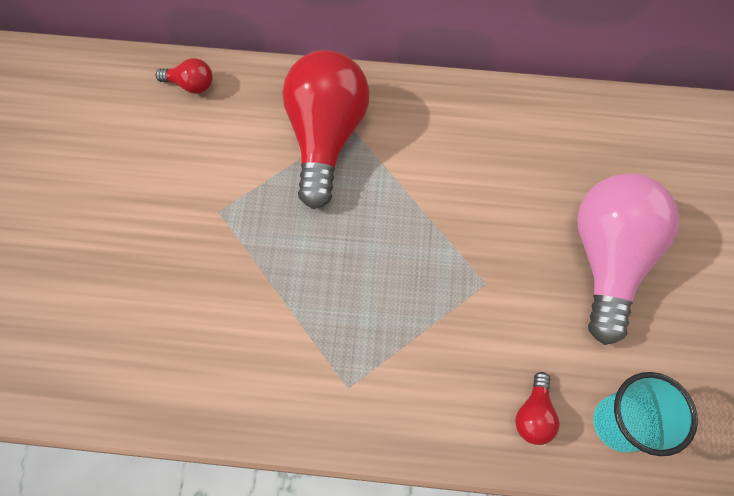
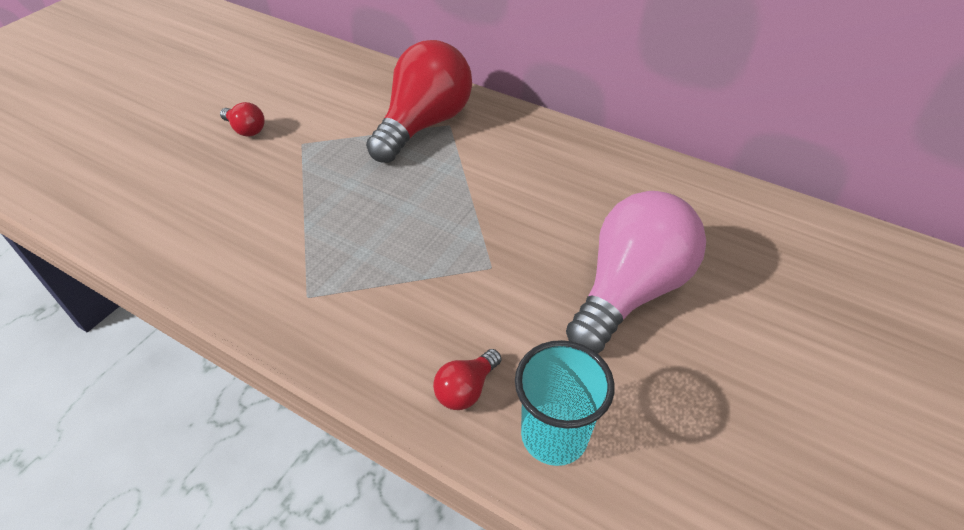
camera: 25 degrees right, 20 degrees down
red light bulb [155,58,213,94] -> red light bulb moved to [220,102,265,137]

